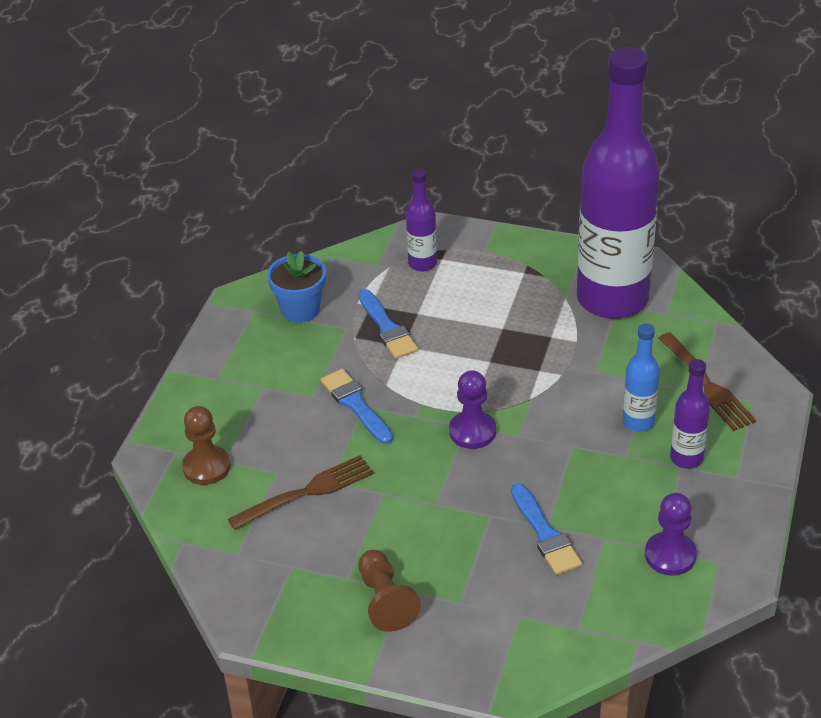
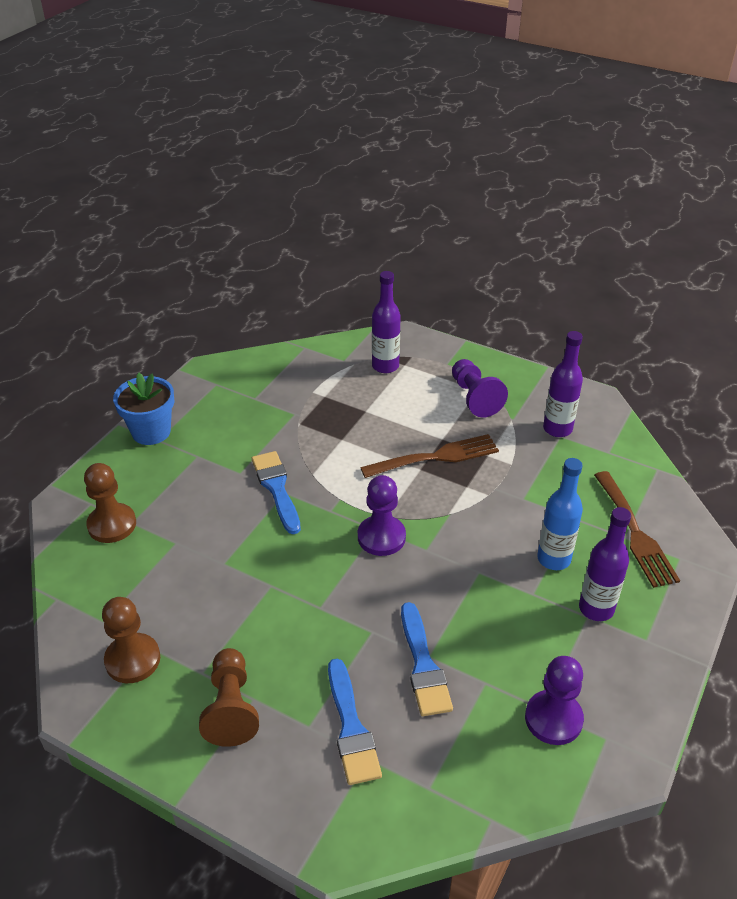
camera: 10 degrees right, 0 degrees up
brown fork [228,455,374,530] -> brown fork moved to [360,434,499,478]
blue flower pot [267,250,326,323] -> blue flower pot moved to [113,373,174,445]
blue brush [358,289,418,359] -> blue brush moved to [328,659,382,785]
purple bottle [577,47,660,319] -> purple bottle [543,331,583,437], size x0.41
none -> brown pawn [102,597,160,683]
none -> purple pawn [452,359,508,417]

